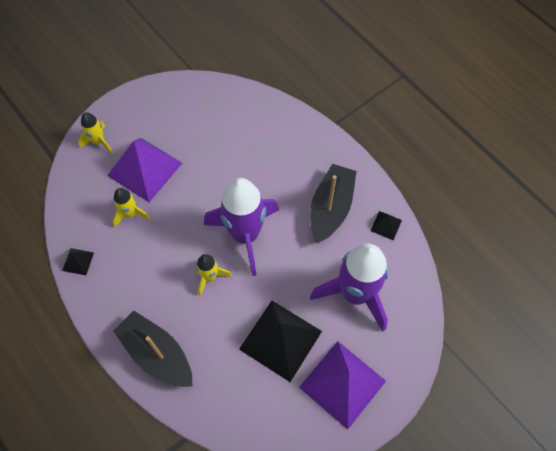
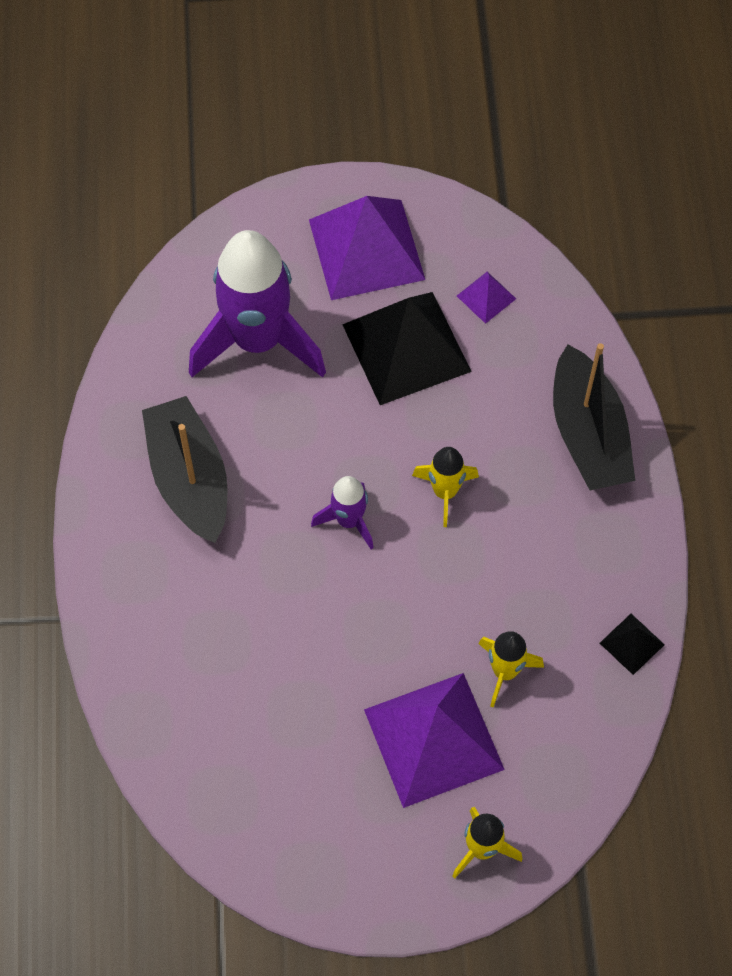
camera: 145 degrees left, 0 degrees up
purple rocket [204,178,279,276] -> purple rocket [311,476,374,549], size x0.47
black boat [310,164,357,243] -> black boat turned 105 degrees clockwise [142,396,228,543]
black pyramid [371,211,402,240] -> none
none -> purple pyramid [457,272,516,324]

